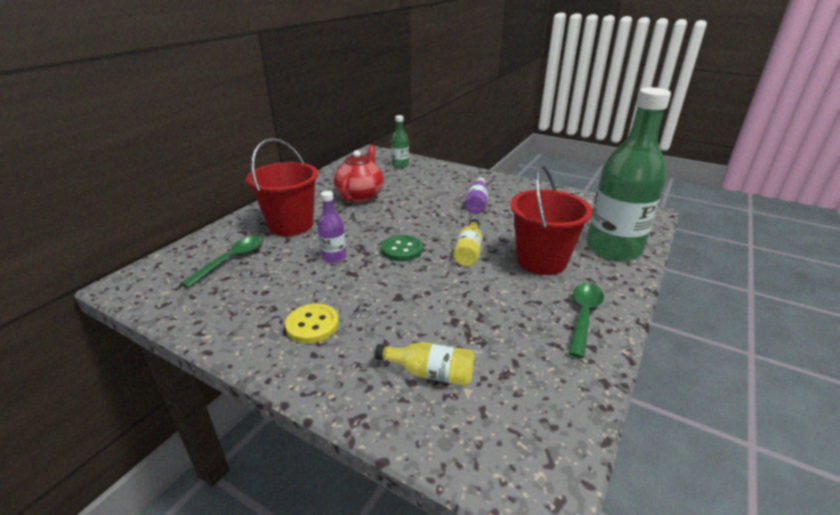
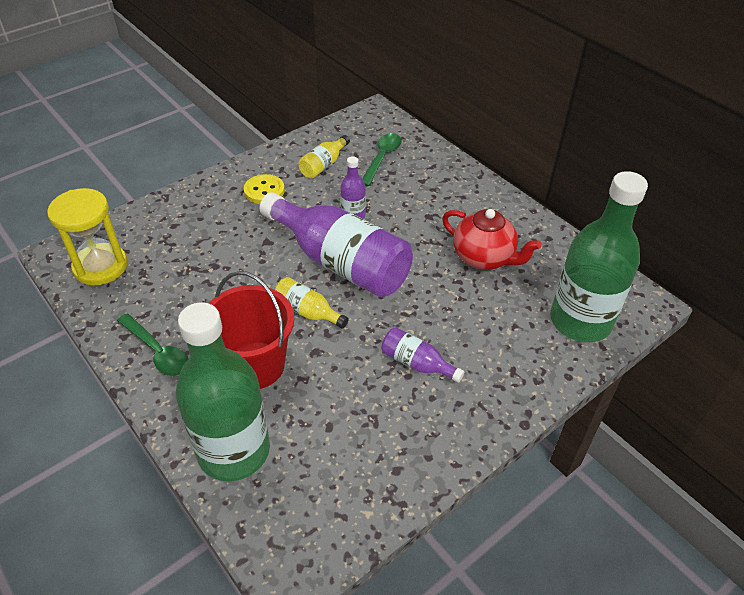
camera: 110 degrees right, 15 degrees up
green spoon [181,236,263,288] -> green spoon turned 120 degrees counterclockwise [362,133,402,186]
red bucket [246,138,318,236] -> none
yellow bottle [374,342,475,386] -> yellow bottle moved to [298,135,350,178]
green button [381,235,423,261] -> purple bottle [260,192,413,297]
green bottle [391,115,409,168] -> green bottle [550,171,648,342], size x2.25
none -> yellow hourglass [47,188,128,285]

